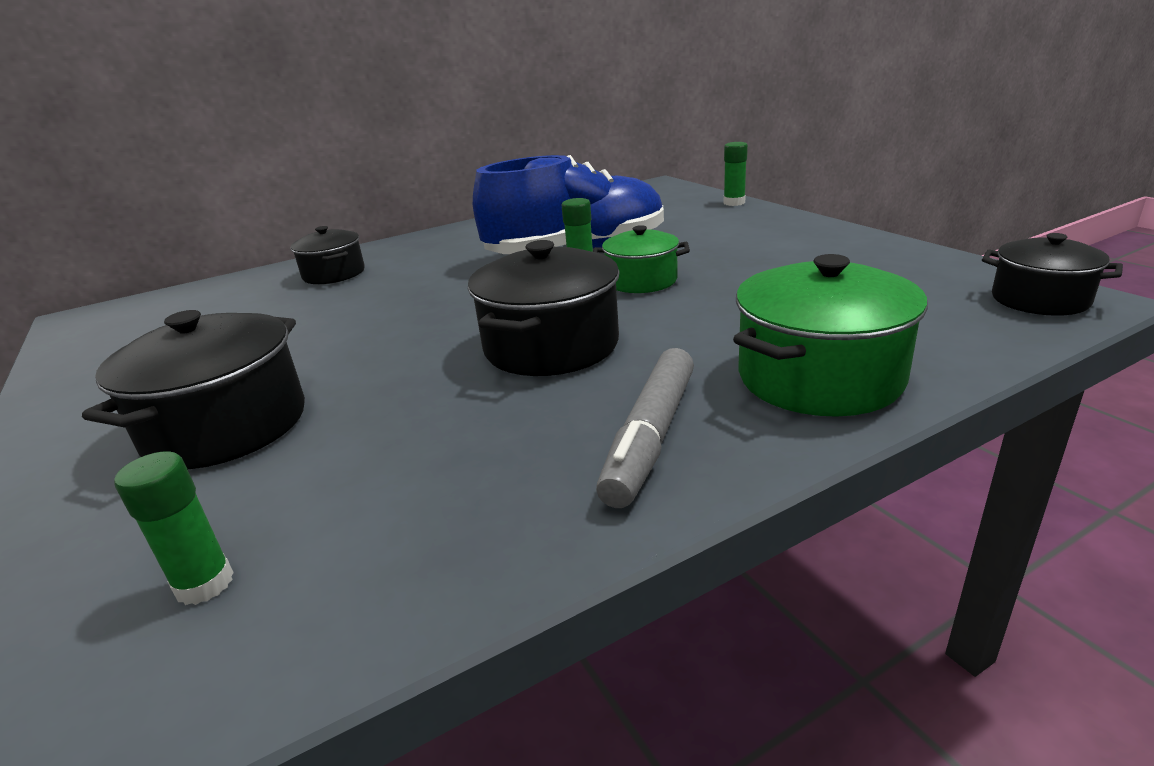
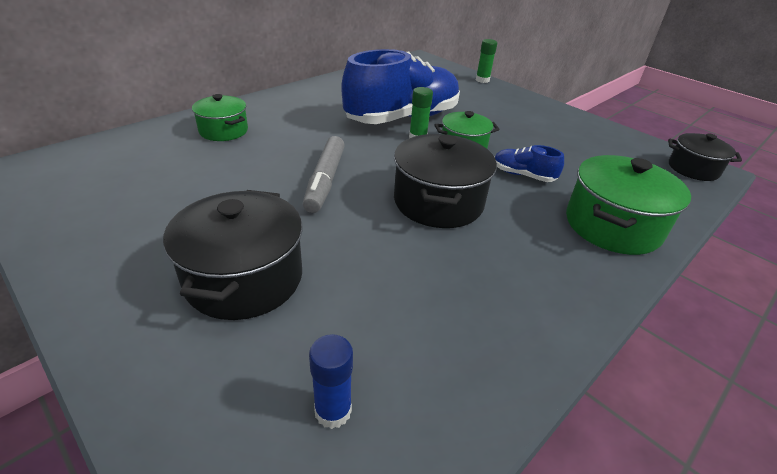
camera: 20 degrees left, 10 degrees up
green glue stick [114,451,234,605] -> blue glue stick [309,334,353,429]
black pot [290,226,365,284] -> green pot [192,94,248,141]
grey marker [596,348,694,508] -> grey marker moved to [303,136,345,213]
none -> blue shoe [495,145,564,182]

